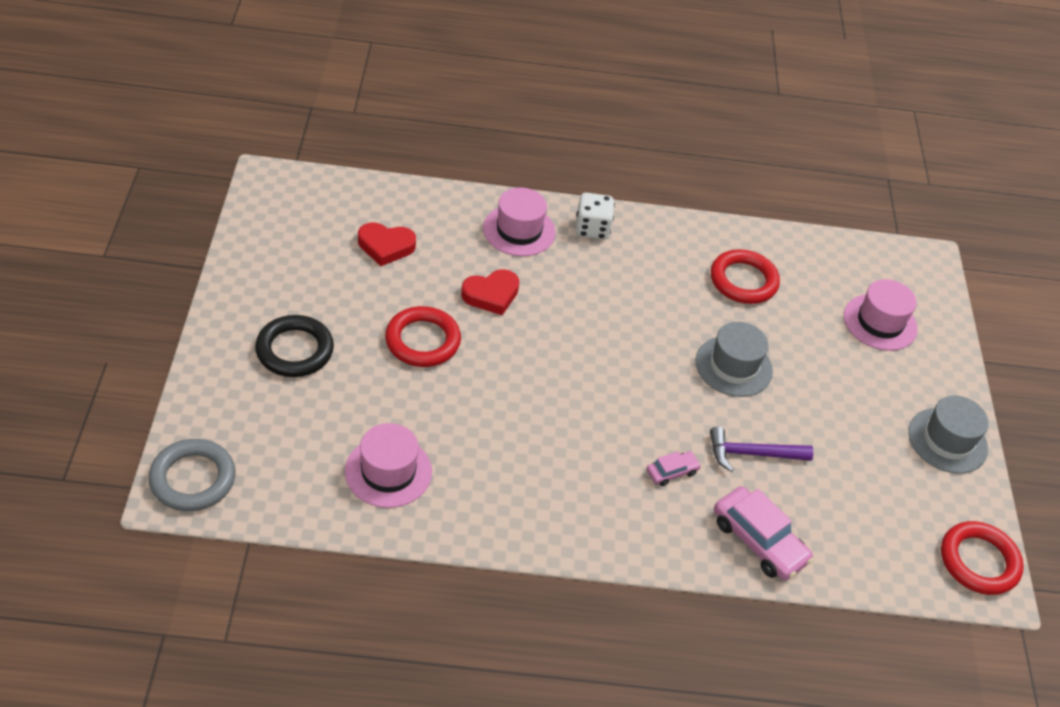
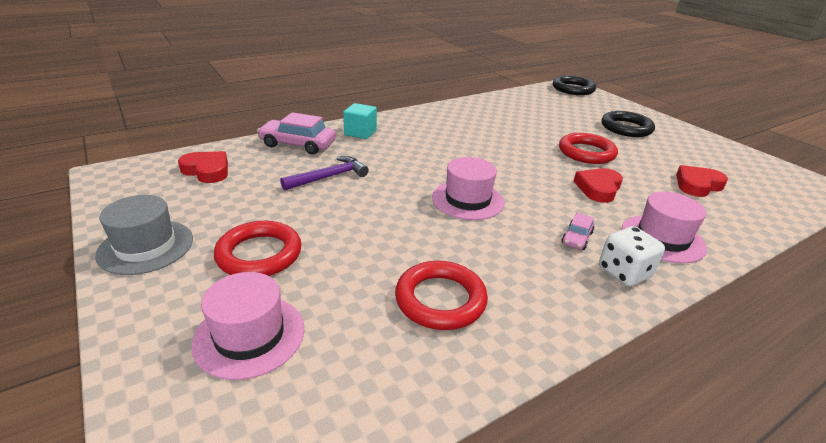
camera: 150 degrees right, 15 degrees down
grey ring [148,439,236,511] -> black ring [553,75,596,95]
pink hat [345,423,432,508] -> pink hat moved to [432,157,505,220]
pink car [646,451,701,486] -> pink car moved to [561,213,595,250]
grey hat [695,322,773,397] -> none
red ring [941,521,1024,595] -> red ring moved to [214,221,302,276]
none -> red heart [178,151,228,183]
none -> turquoise cube [343,103,377,139]

